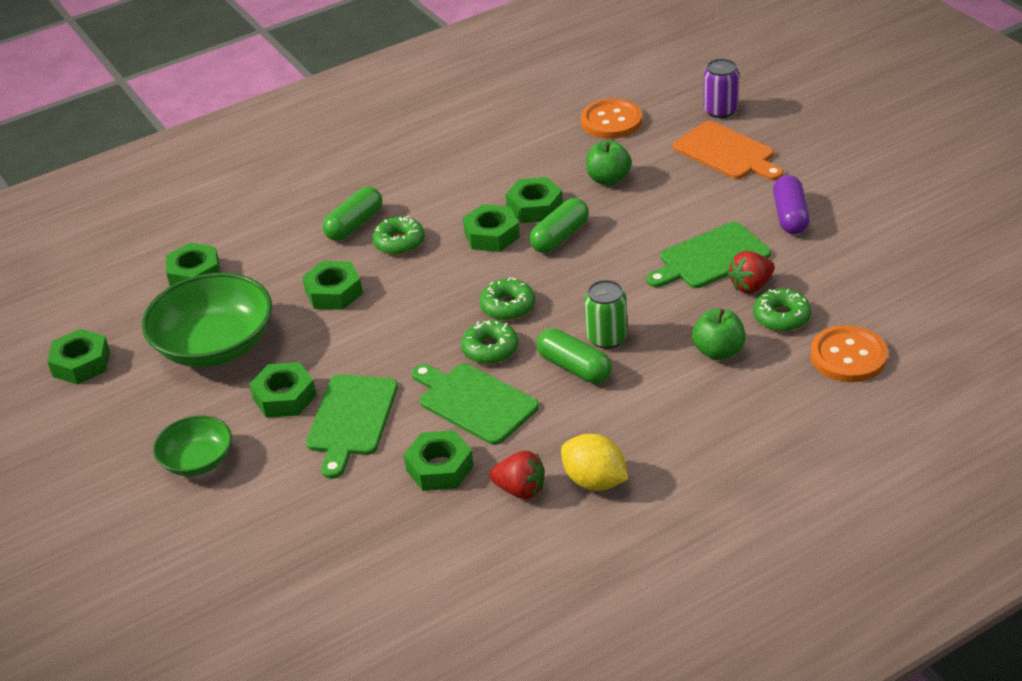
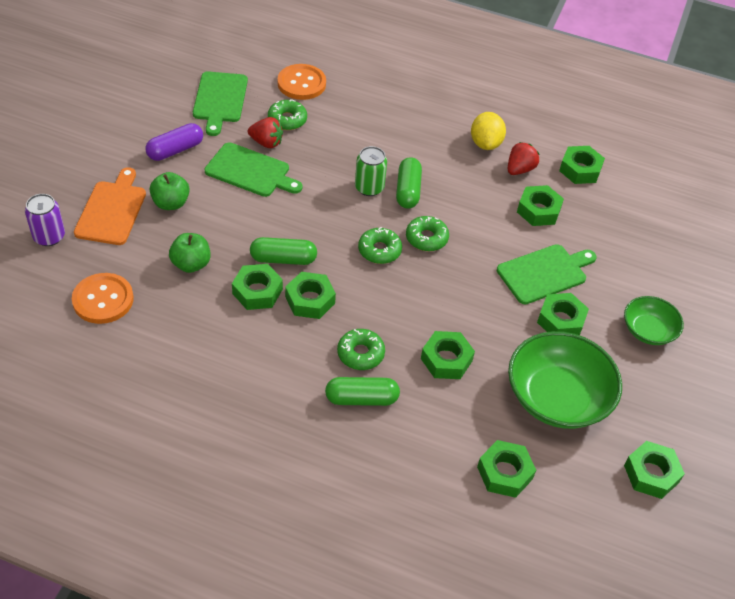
camera: 135 degrees left, 10 degrees up
green cutting board [411,364,539,445] -> green cutting board moved to [193,71,248,136]
red strawberry [490,451,545,499] -> red strawberry turned 60 degrees clockwise [508,142,539,175]
green apple [692,309,746,360] -> green apple moved to [150,172,190,210]
none -> green nut [559,146,605,184]

